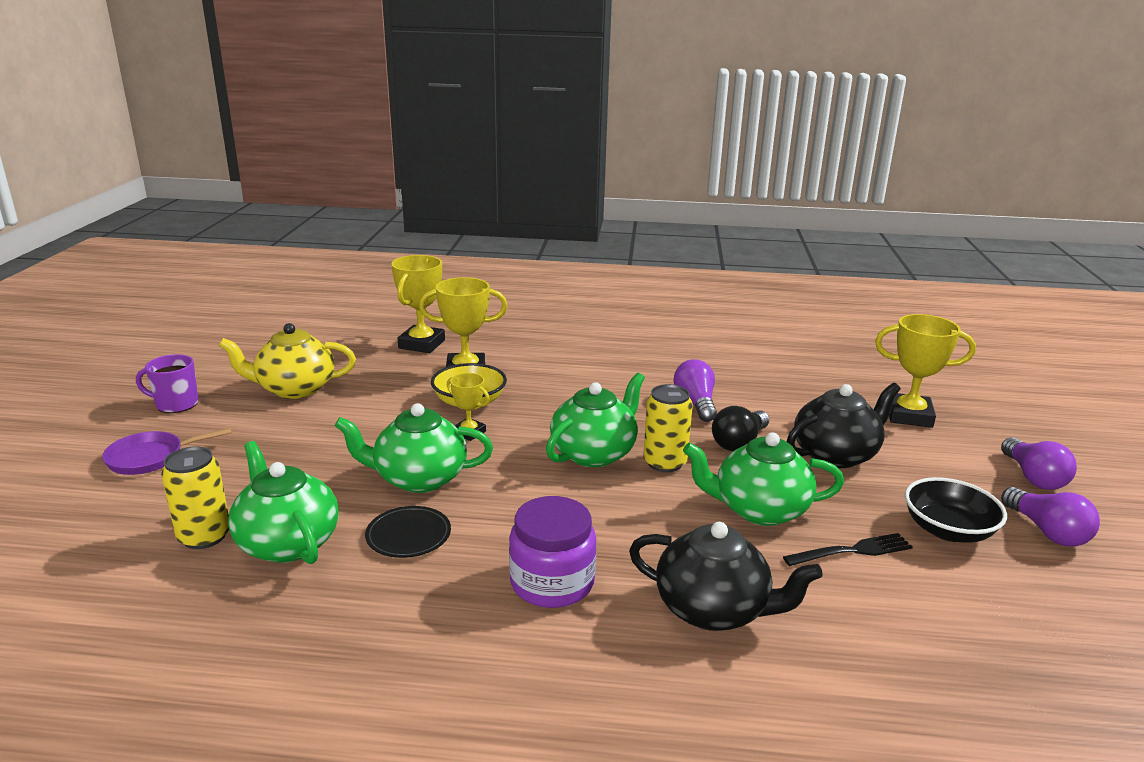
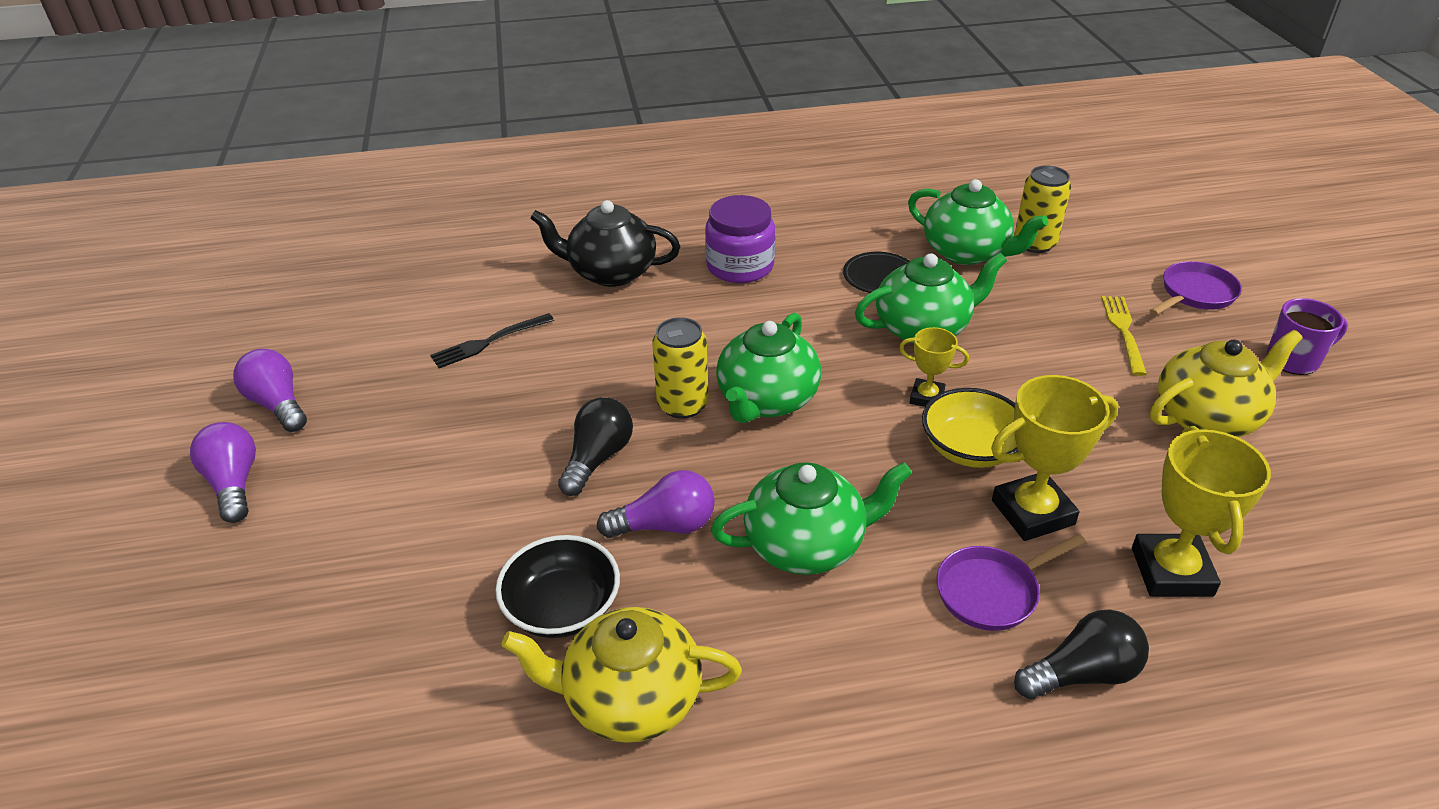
camera: 165 degrees right, 15 degrees up
purple light bulb [674,359,717,422] -> purple light bulb turned 75 degrees counterclockwise [597,470,715,538]
green teapot [683,432,844,526] -> green teapot moved to [711,462,912,575]
black teapot [787,383,901,468] -> none
yellow trophy [875,314,976,428] -> none
black bowl [905,477,1007,543] -> black bowl moved to [495,535,620,638]
none -> yellow teapot [501,607,742,743]
none -> purple pan [937,534,1086,631]
none -> black light bulb [1014,609,1149,699]
none -> yellow fork [1101,296,1147,376]

